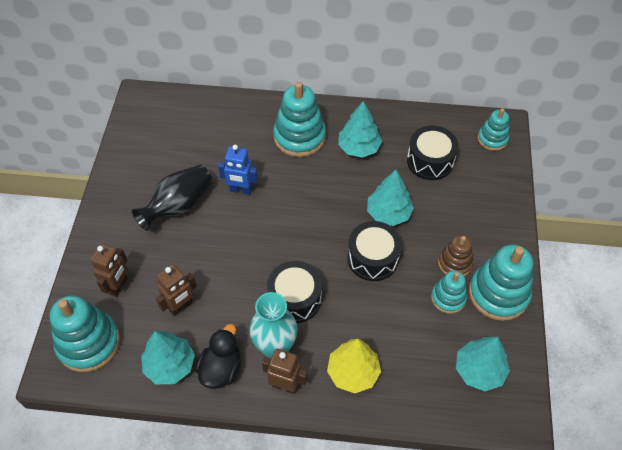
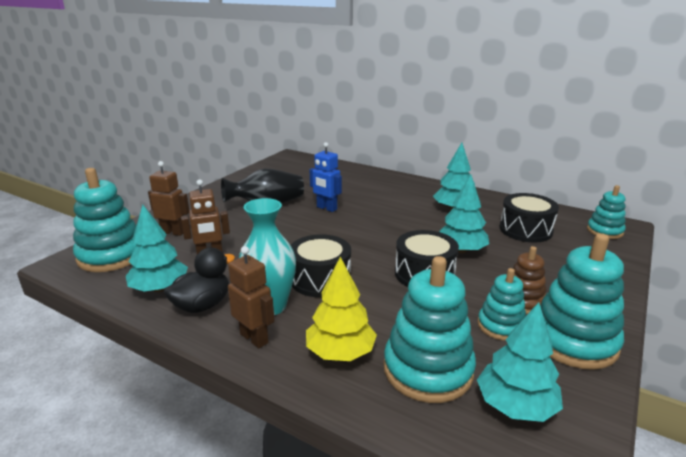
camera: 25 degrees right, 30 degrees down
brown robot [91,244,128,297] -> brown robot turned 120 degrees counterclockwise [148,161,189,236]
turquoise stacking toy [273,82,326,157] -> turquoise stacking toy moved to [384,256,476,403]

